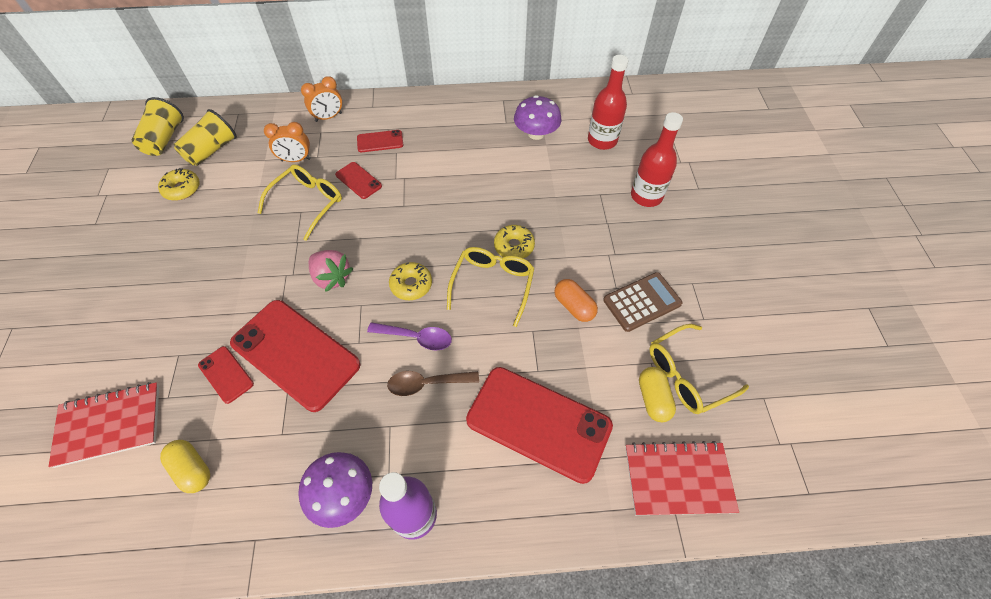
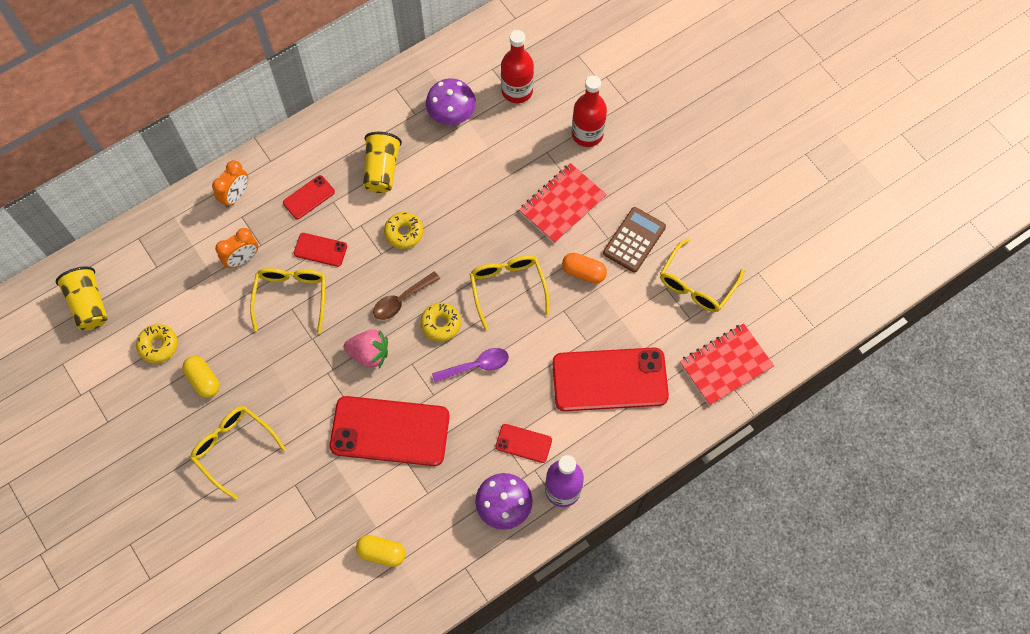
camera: 30 degrees left, 10 degrees up
red notebook [48,382,159,468] -> red notebook moved to [519,163,607,244]
yellow cup [174,109,237,166] -> yellow cup moved to [363,132,402,193]
red phone [198,346,254,404] -> red phone moved to [496,424,552,463]
brown spoon [387,371,479,396] -> brown spoon moved to [373,271,440,320]
yellow donut [494,225,535,258] -> yellow donut moved to [384,212,423,249]
yellow capsule [639,367,676,422] -> yellow capsule moved to [182,356,220,398]
none -> yellow glasses [190,406,286,500]

